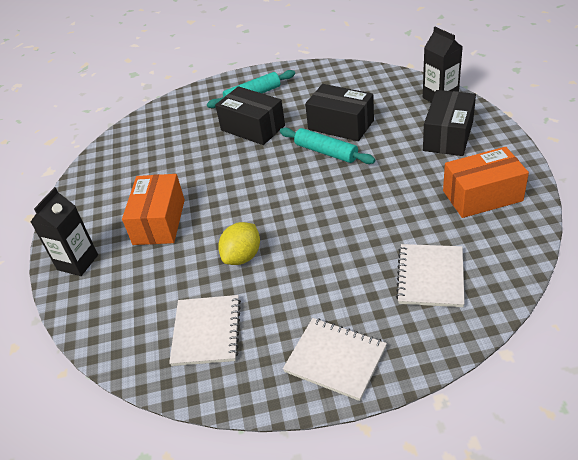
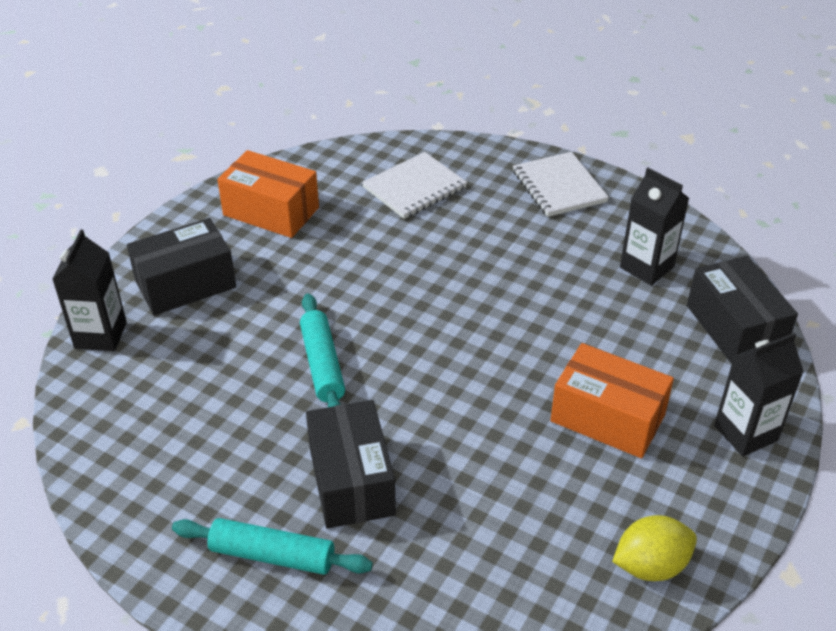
camera: 145 degrees left, 0 degrees up
orange box [122,174,185,245] -> orange box turned 75 degrees clockwise [550,343,674,458]
white notebook [169,295,241,366] -> black carton [620,168,690,286]
yellow lemon [218,222,260,265] -> yellow lemon moved to [612,515,697,581]
black box [305,84,374,141] -> black box moved to [687,256,798,364]

